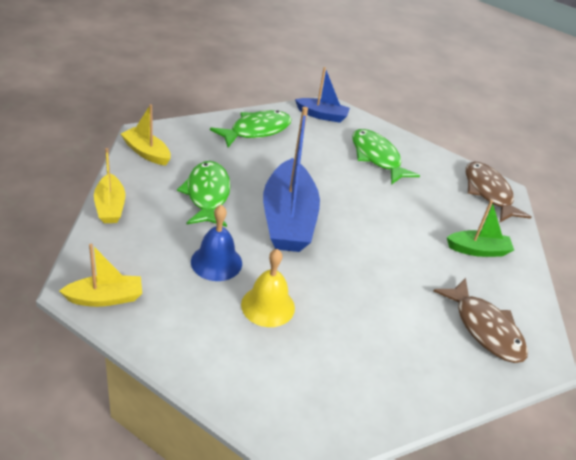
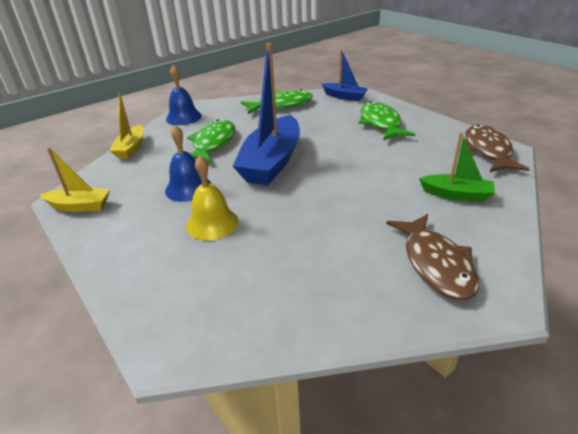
camera: 25 degrees right, 5 degrees down
yellow boat [121,104,171,166] -> blue bell [166,65,202,125]

